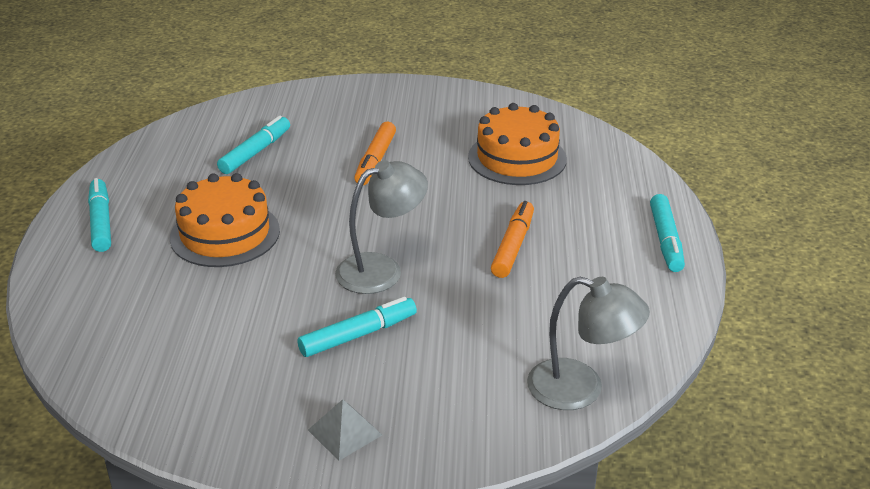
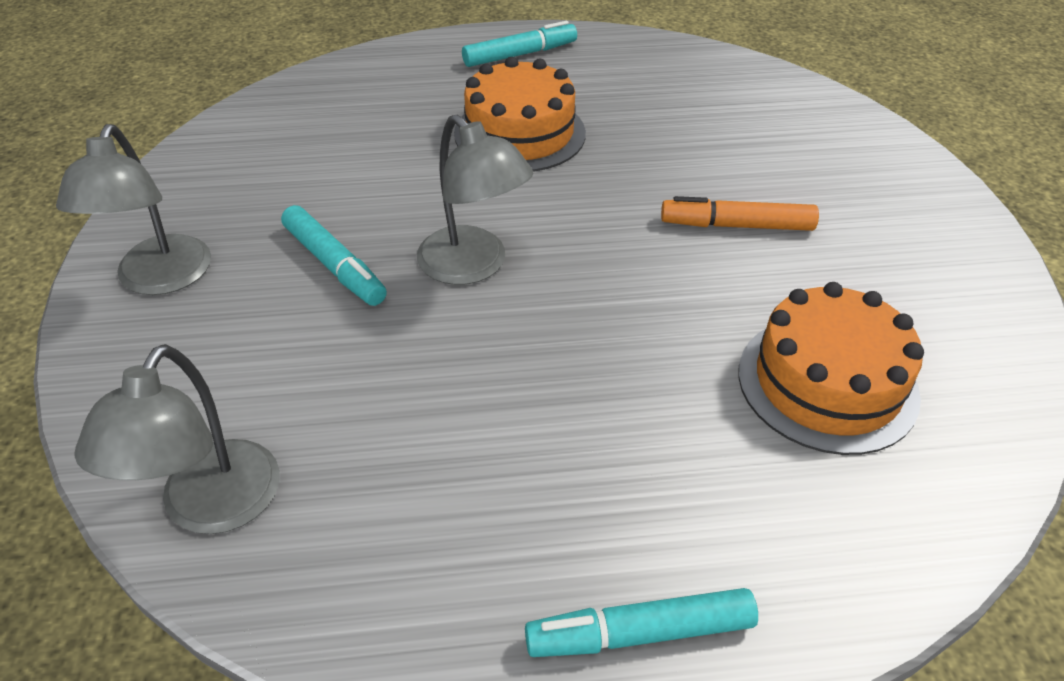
camera: 80 degrees right, 10 degrees up
turquoise marker [217,116,290,174] -> none
grey pyramid [308,399,382,461] -> grey lamp [56,124,211,295]
orange marker [491,201,534,278] -> none

